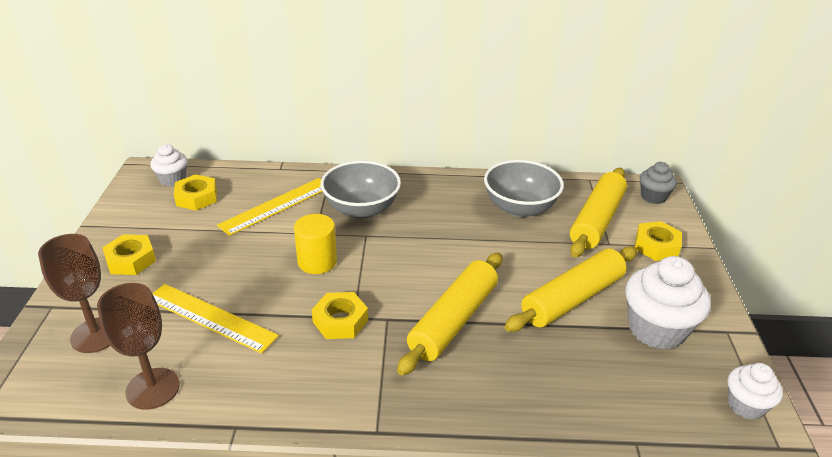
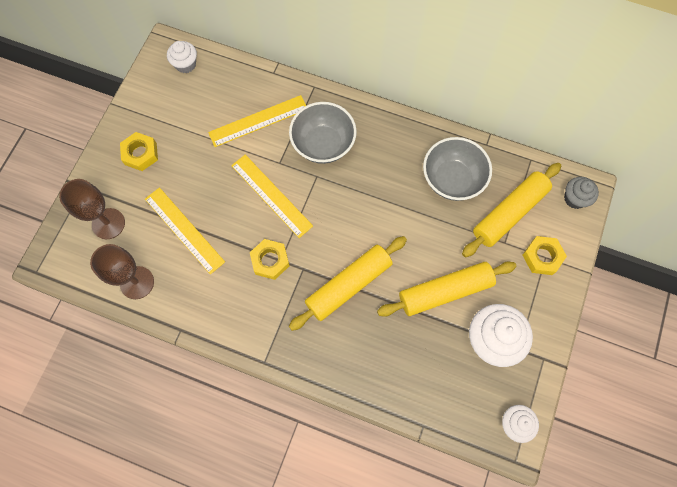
camera: 20 degrees right, 35 degrees up
yellow nut [174,174,217,210] -> none
yellow cylinder [294,214,337,274] -> yellow ruler [231,155,313,238]

